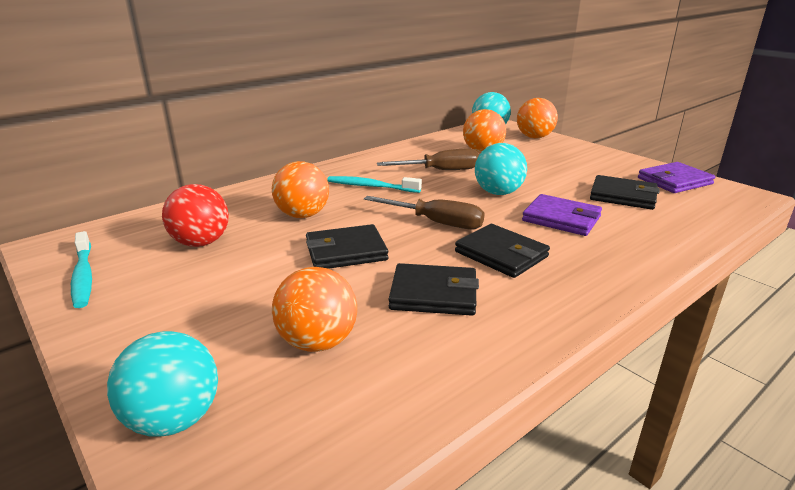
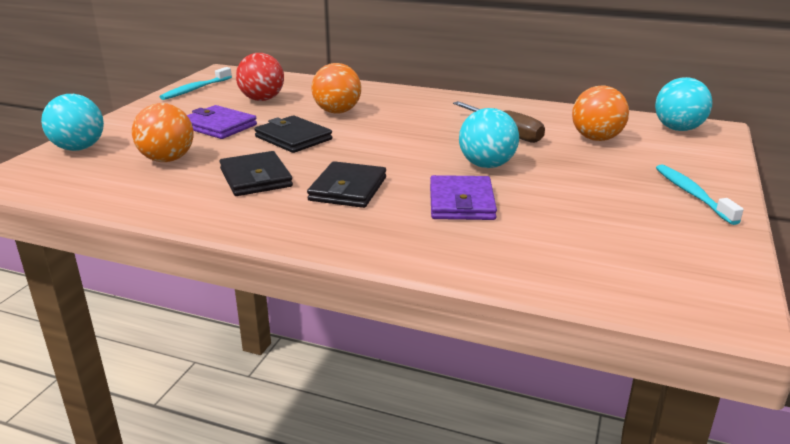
camera: 60 degrees right, 0 degrees up
turquoise toothbrush [327,176,422,193] -> turquoise toothbrush moved to [656,164,744,225]
brown screwdriver [364,196,485,229] -> none
orange ball [517,98,558,139] -> none
black wallet [590,175,660,210] -> none
purple wallet [638,162,715,193] -> purple wallet moved to [187,105,257,139]

